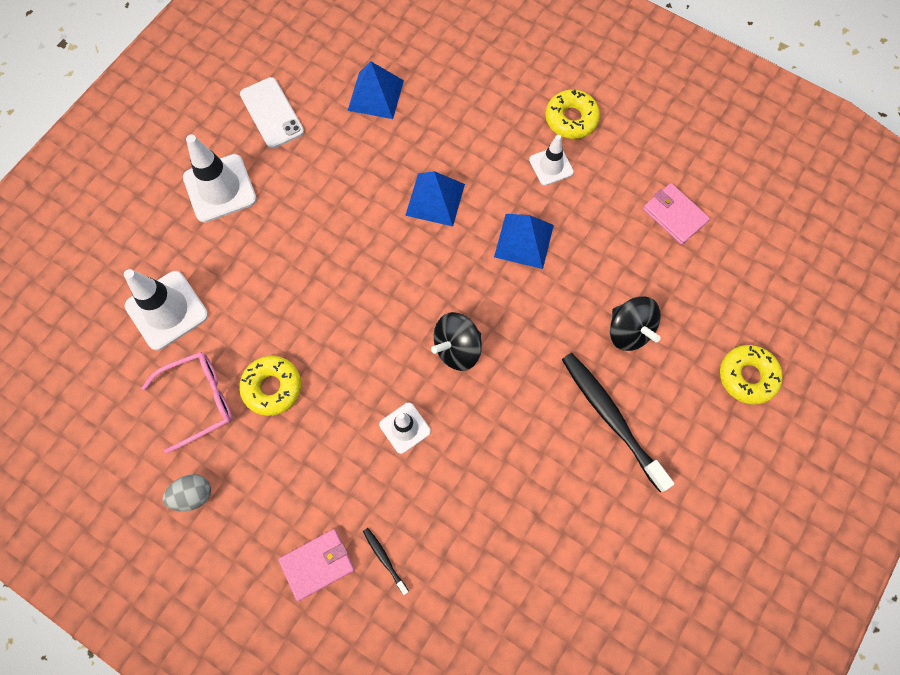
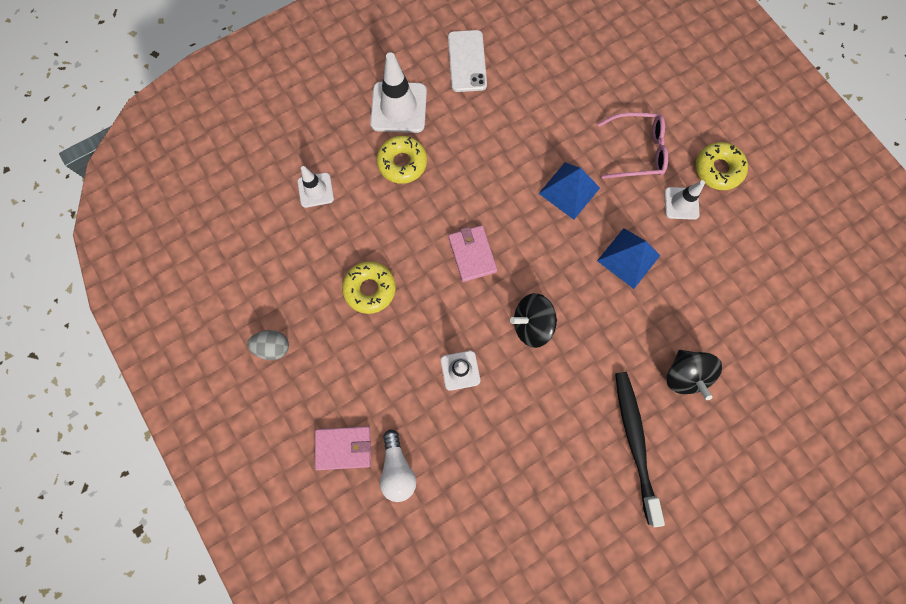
camera: 25 degrees right, 5 degrees up
white traffic cone [124,269,208,350] -> white traffic cone [298,166,334,208], size x0.59
pink glasses [142,352,232,453] -> pink glasses moved to [598,112,668,179]
blue pyramid [348,61,404,119] -> none
black toothbrush [363,528,409,595] -> white light bulb [380,430,416,502]
pink wallet [643,183,710,245] -> pink wallet moved to [448,225,497,282]
yellow donut [720,345,783,405] -> yellow donut moved to [377,136,427,184]

